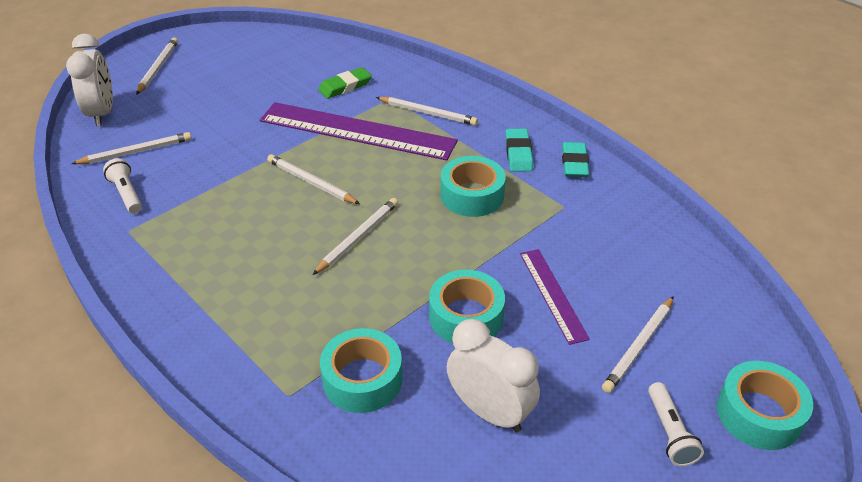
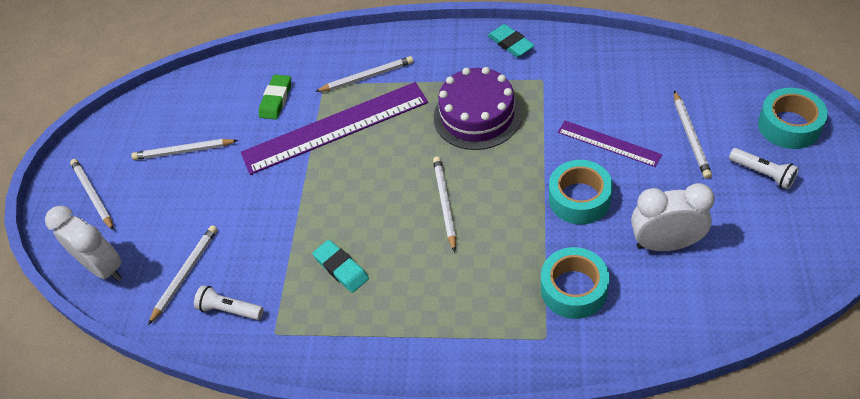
camera: 35 degrees left, 10 degrees up
white pencil [267,154,360,204] -> white pencil moved to [131,139,238,160]
turquoise tape [441,156,506,217] -> purple cake [434,67,522,150]
turquoise eraser [506,128,533,172] -> turquoise eraser moved to [312,240,369,293]

